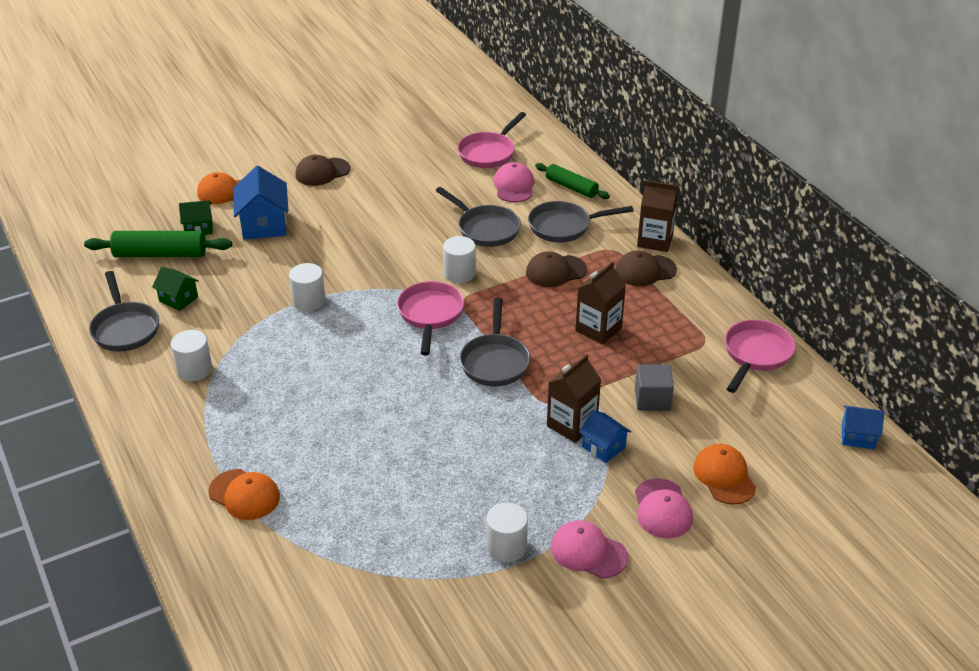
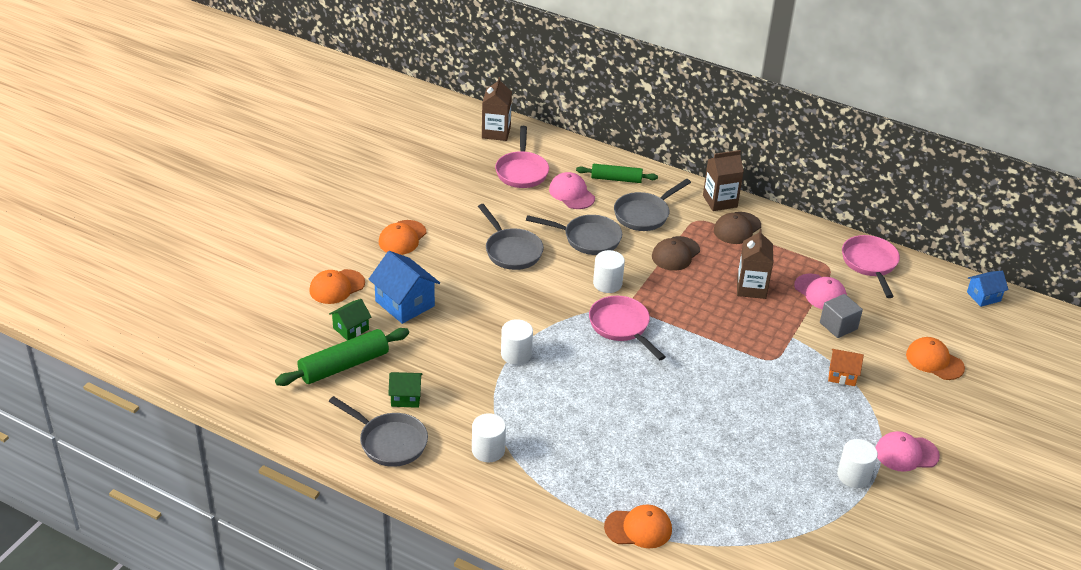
camera: 35 degrees left, 0 degrees up
brown cap [295,155,350,186] -> orange cap [379,220,426,255]
grey pan [460,298,530,386] -> grey pan moved to [478,204,544,270]
brown carton [547,354,601,443] -> brown carton moved to [482,77,512,141]
blue house [579,410,631,463] -> orange house [828,349,864,386]
pink cap [635,478,693,538] -> pink cap moved to [794,274,847,309]

